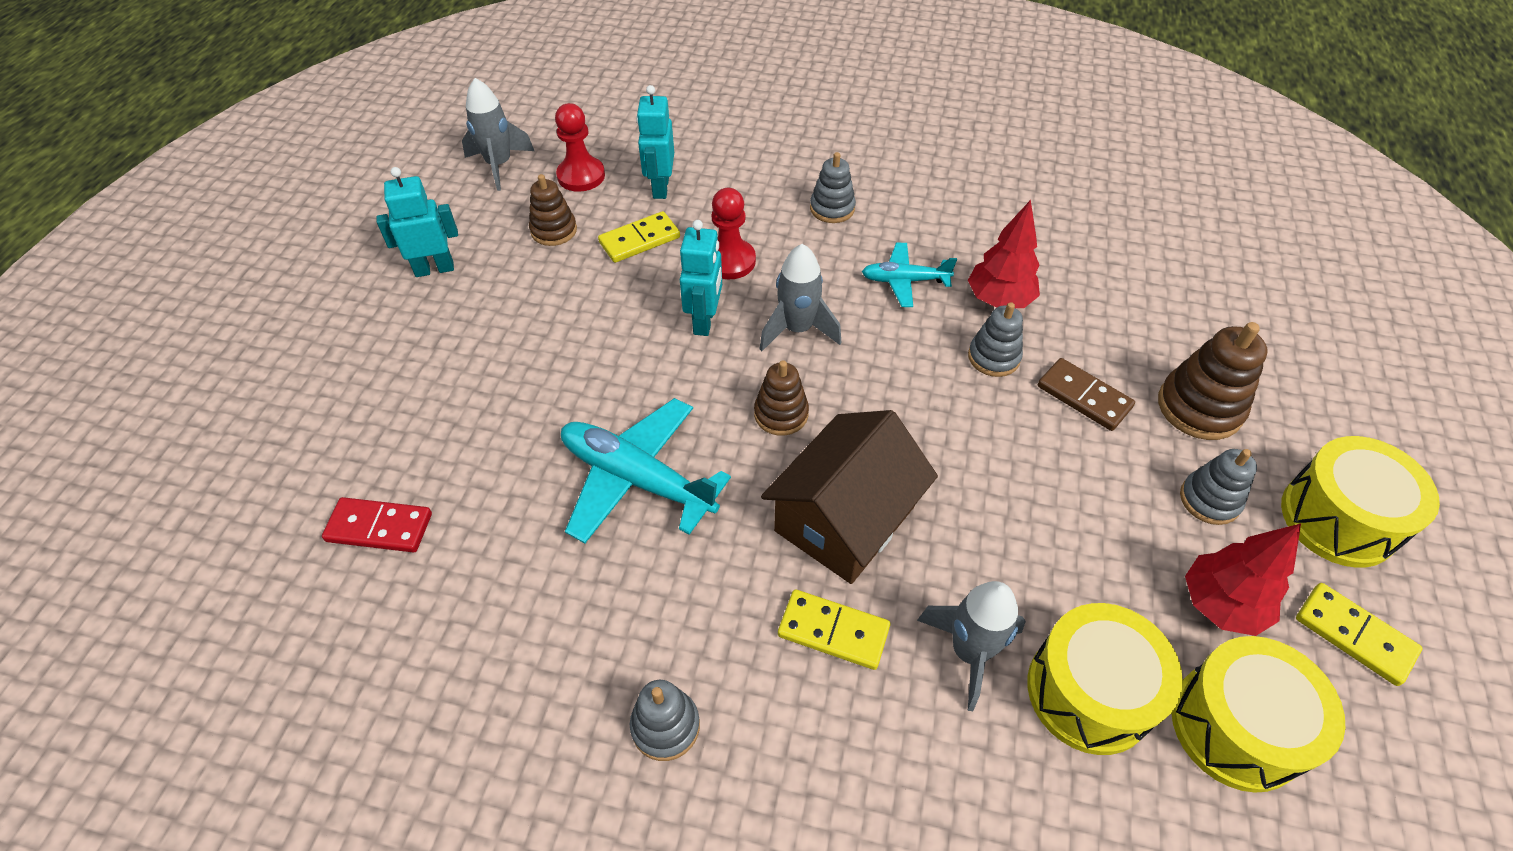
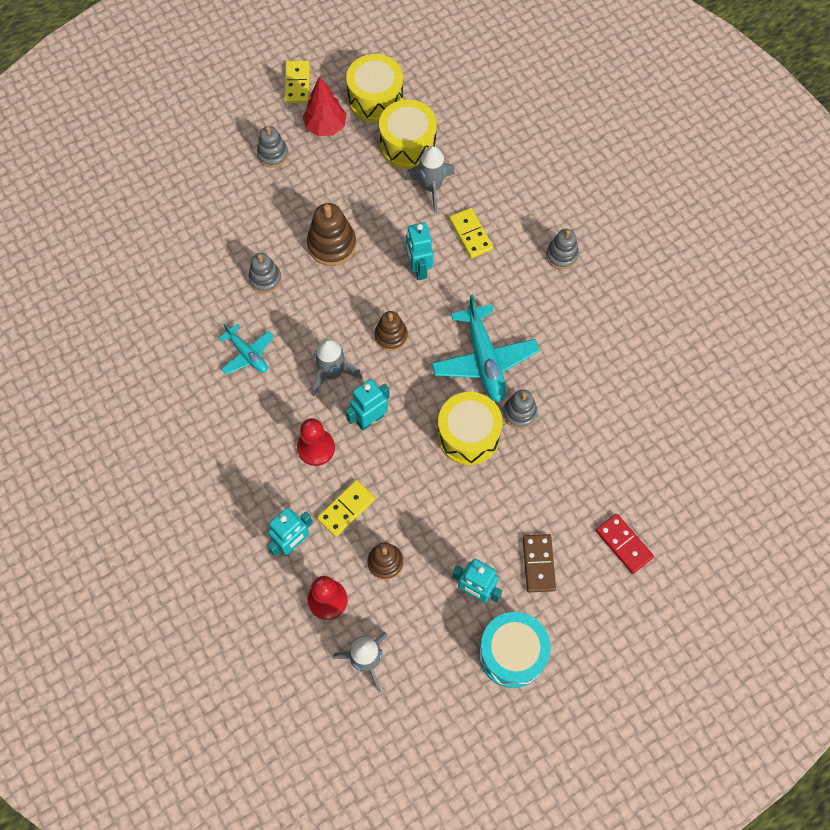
camera: 135 degrees left, 15 degrees up
red domino [322,497,432,553] -> red domino moved to [596,514,654,574]
yellow domino [598,211,680,263] -> yellow domino turned 60 degrees counterclockwise [317,480,375,537]
brown house [761,410,938,584] -> turquoise robot [406,222,433,280]
grey stacking toy [810,152,856,223] -> grey stacking toy moved to [503,390,538,429]
red tree [968,200,1040,308] -> none
brown domino [1038,358,1135,431] -> brown domino moved to [522,534,556,592]
brown stacking toy [1158,322,1268,440] -> brown stacking toy moved to [307,203,356,266]
yellow drum [1281,436,1440,568] -> yellow drum moved to [437,392,503,465]
none -> turquoise drum [479,612,551,688]

